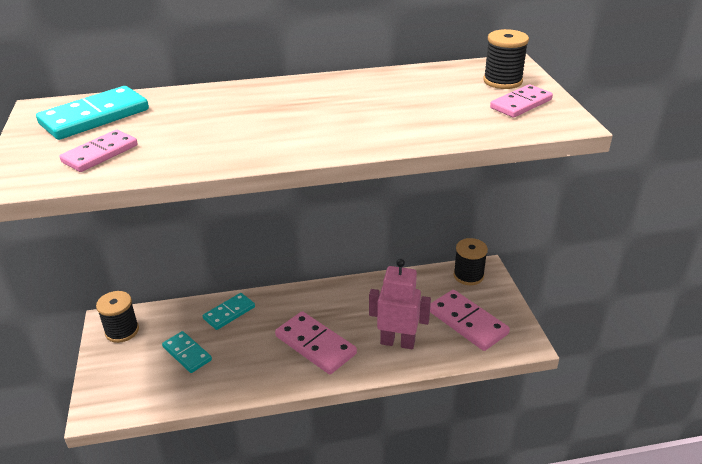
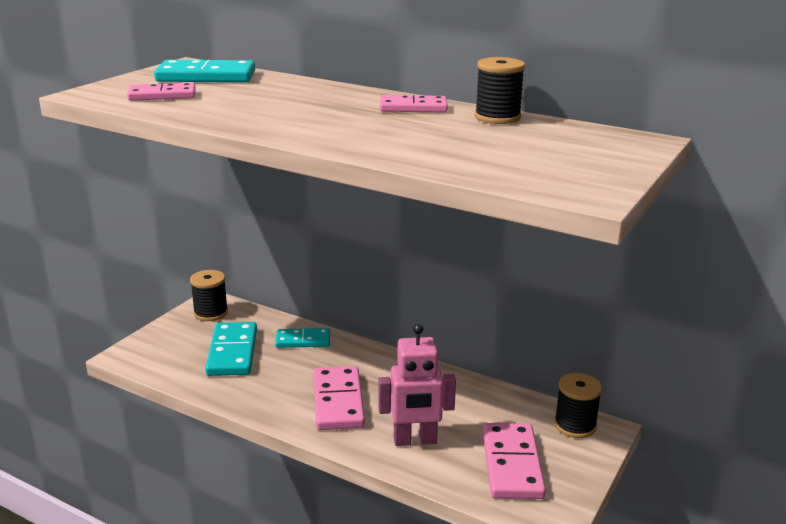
camera: 40 degrees right, 10 degrees down
turquoise domino [162,331,212,373] -> turquoise domino [205,322,257,376], size x1.56
pink robot [369,259,431,349] -> pink robot turned 120 degrees clockwise [378,324,456,446]
black spool [483,29,529,89] -> black spool moved to [475,57,525,124]
pink domino [490,84,553,118] -> pink domino moved to [380,95,448,112]

